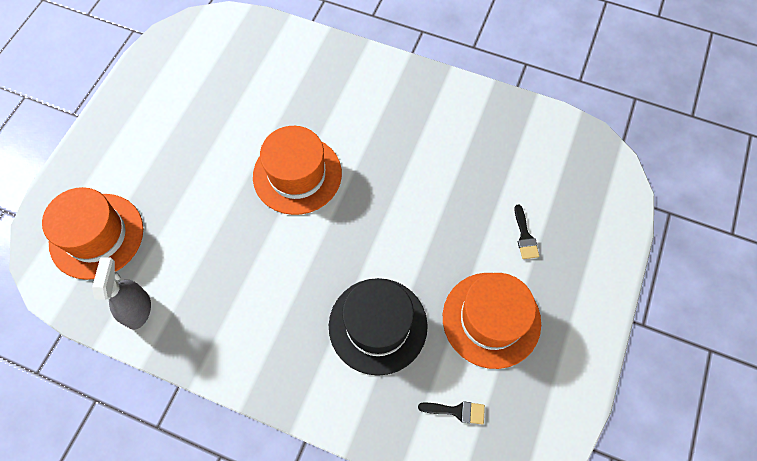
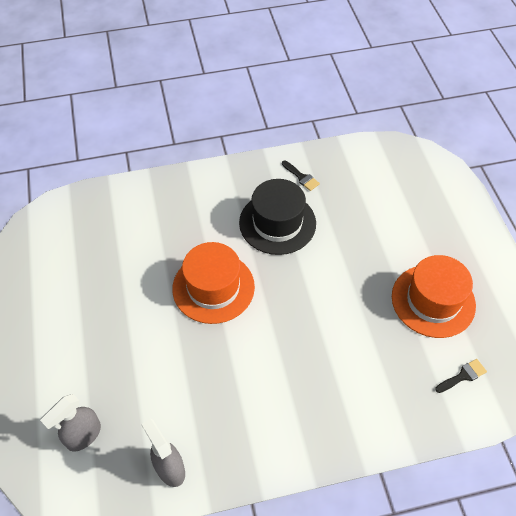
camera: 35 degrees left, 10 degrees down
orange hat [42,187,143,280] -> grey spray bottle [40,394,101,452]
black hat [329,278,428,376] -> black hat moved to [239,179,316,255]
black brush [515,204,539,259] -> black brush moved to [282,161,320,191]

